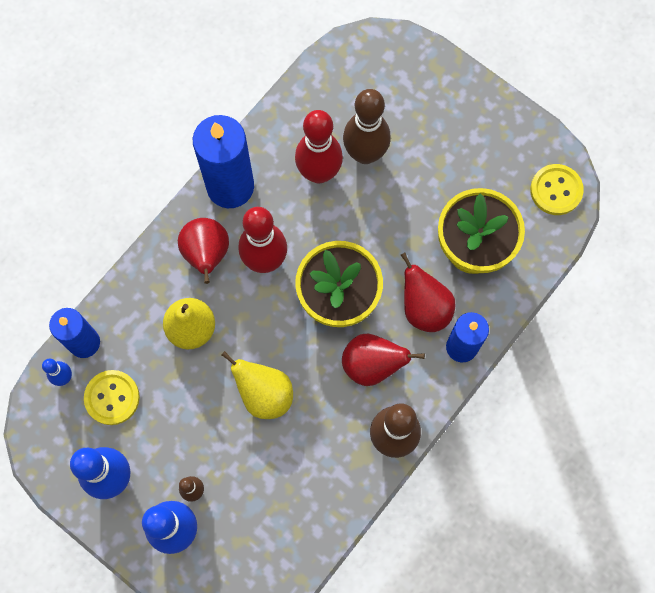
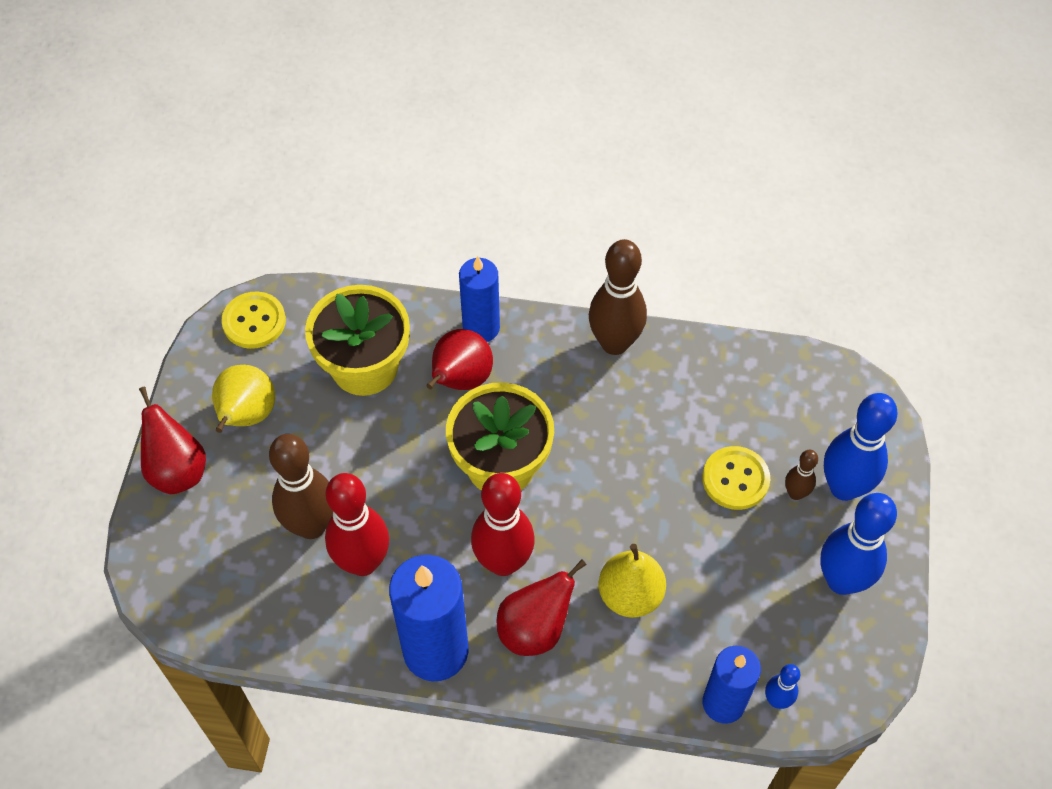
camera: 120 degrees left, 15 degrees down
yellow button [84,370,140,425] -> yellow button moved to [702,446,770,510]
yellow pear [221,351,293,419] -> yellow pear moved to [212,365,275,433]
red pear [342,334,425,386] -> red pear moved to [139,387,206,494]

